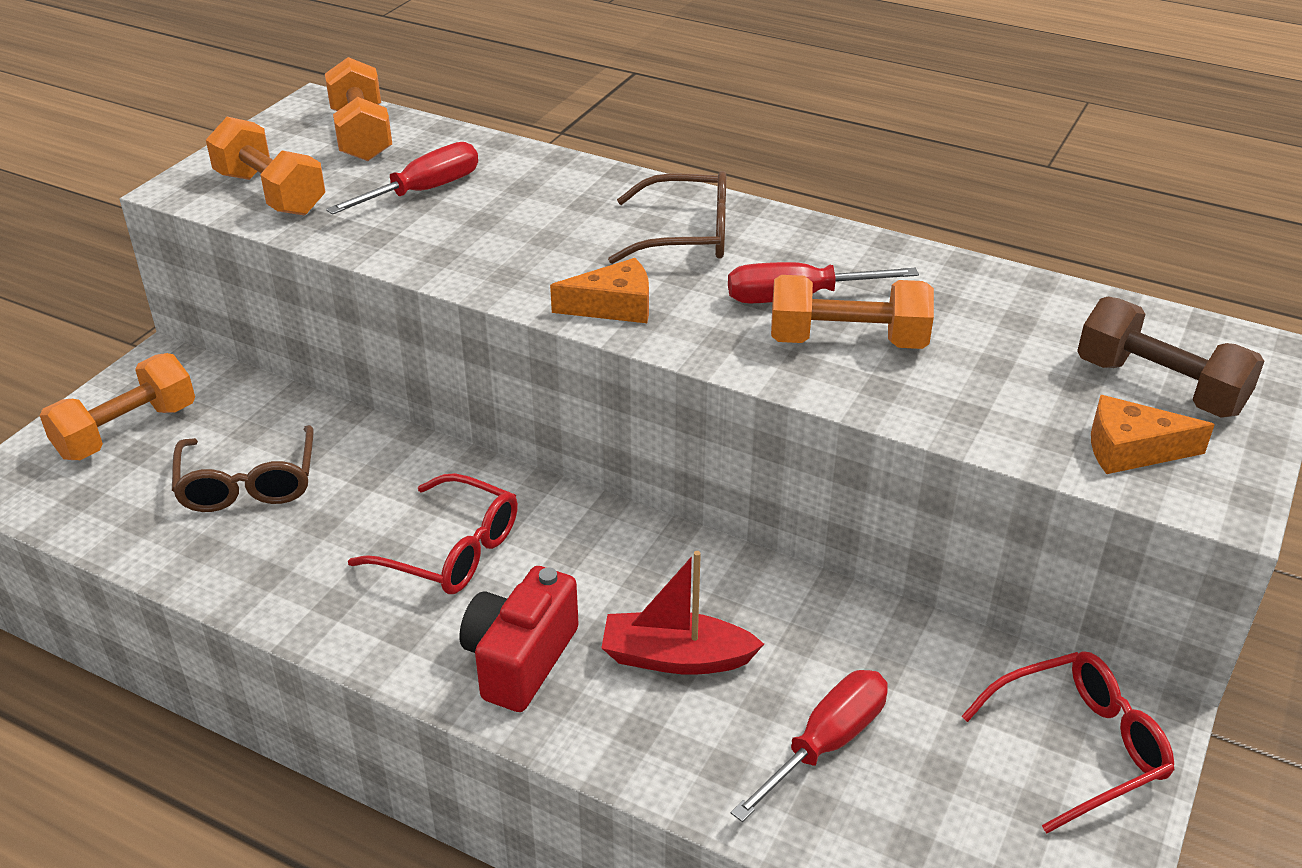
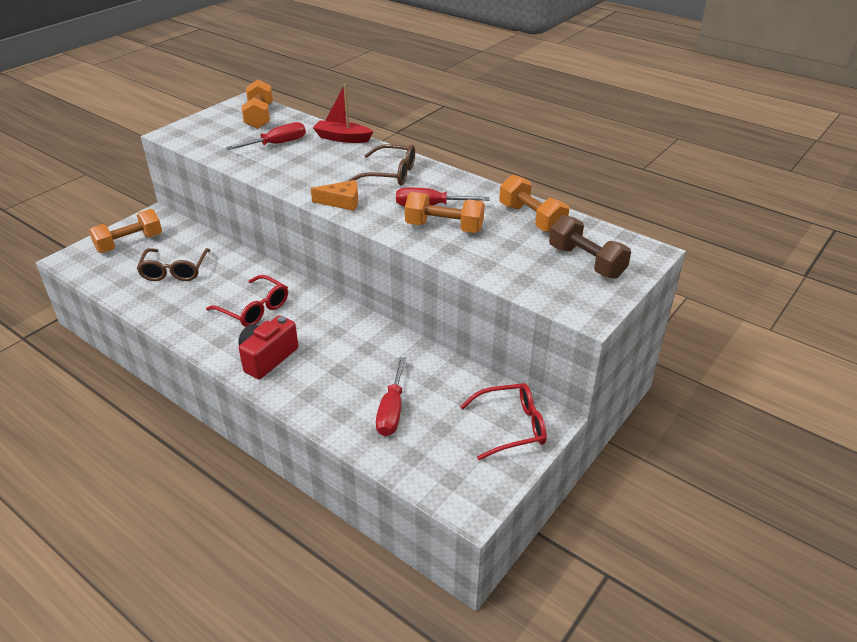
camera: 10 degrees right, 0 degrees up
orange dumbbell [206,117,326,216] -> orange dumbbell moved to [499,175,569,233]
red boat [601,551,764,675] -> red boat moved to [313,84,373,143]
red screwdriver [731,670,888,822] -> red screwdriver turned 135 degrees clockwise [376,357,406,436]
orange cheese [1091,395,1215,474] -> none

